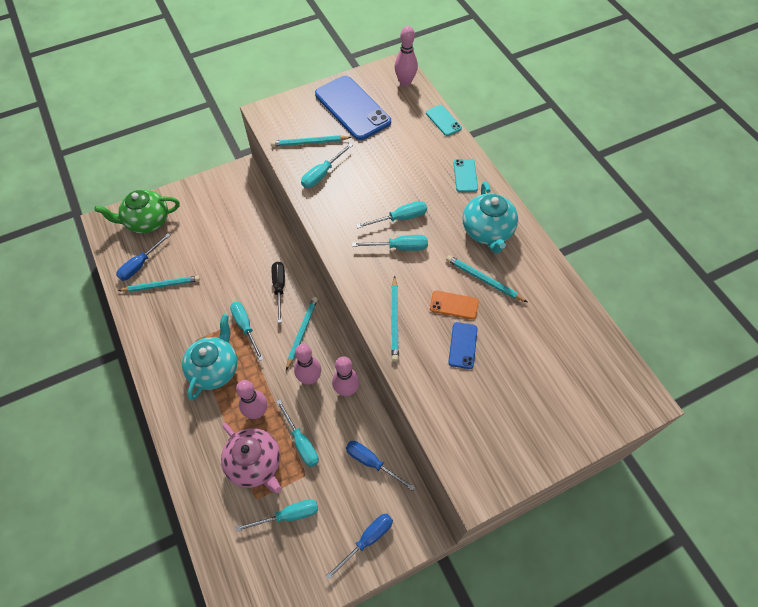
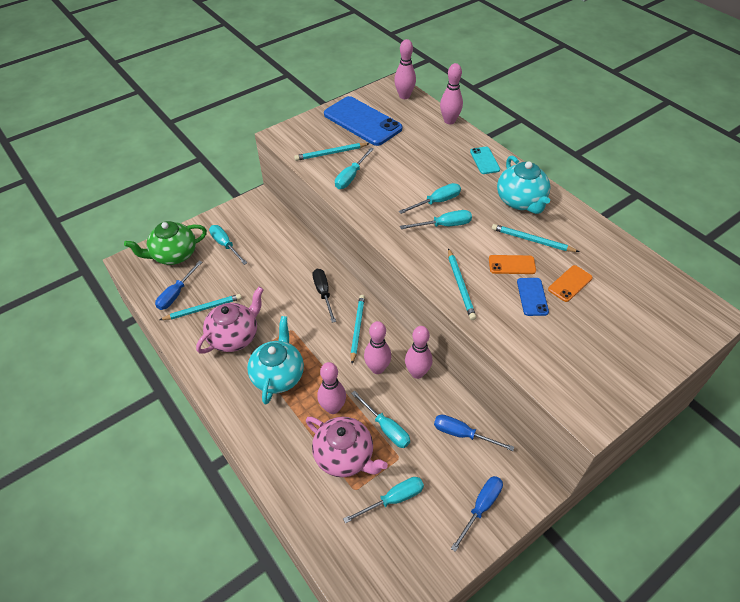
camera: 10 degrees left, 10 degrees down
turquoise screwdriver [230,302,263,361] -> turquoise screwdriver moved to [209,225,247,265]
turquoise phone [426,105,462,136] -> pink bowling pin [440,63,463,124]
none -> pink teapot [196,287,264,354]
none -> orange phone [548,265,593,302]

